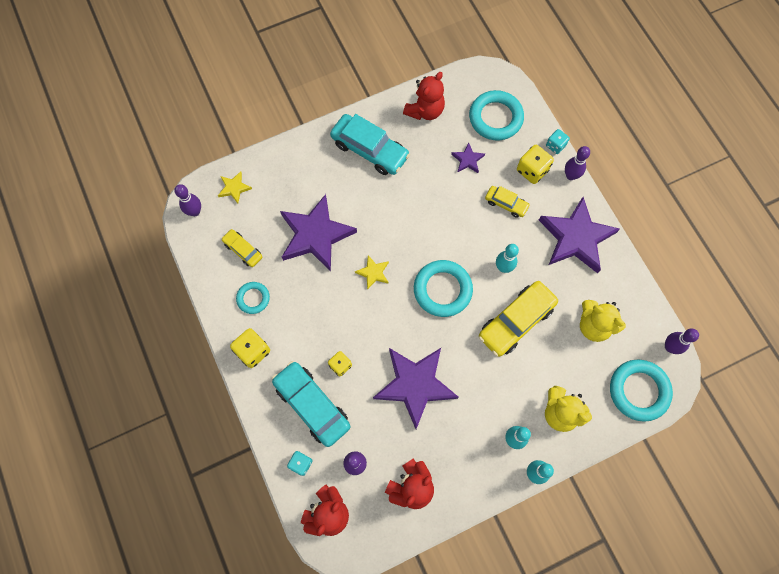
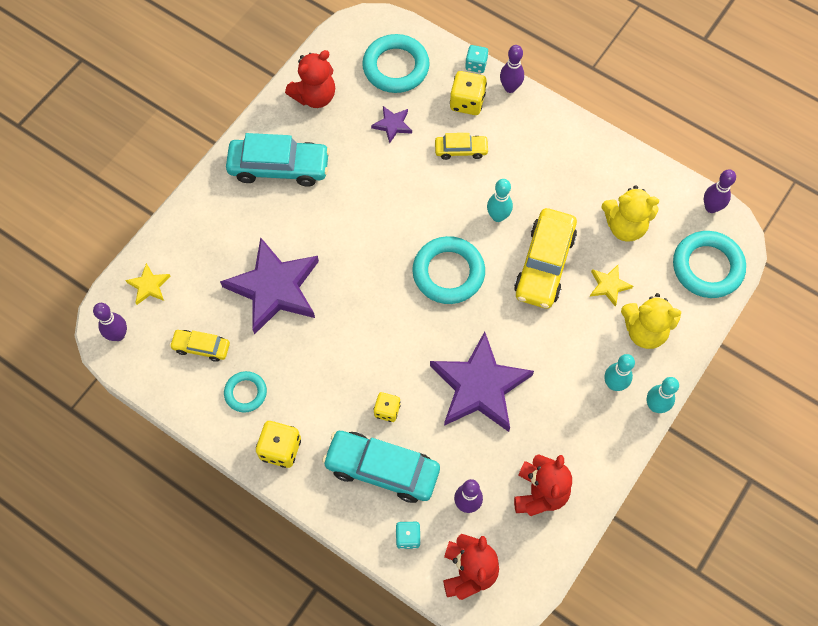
camera: 30 degrees left, 5 degrees down
yellow star [355,255,389,290] -> yellow star moved to [590,265,633,307]
red teddy bear [403,72,445,120] -> red teddy bear turned 45 degrees clockwise [285,50,335,108]
purple star [539,197,620,273] -> none

